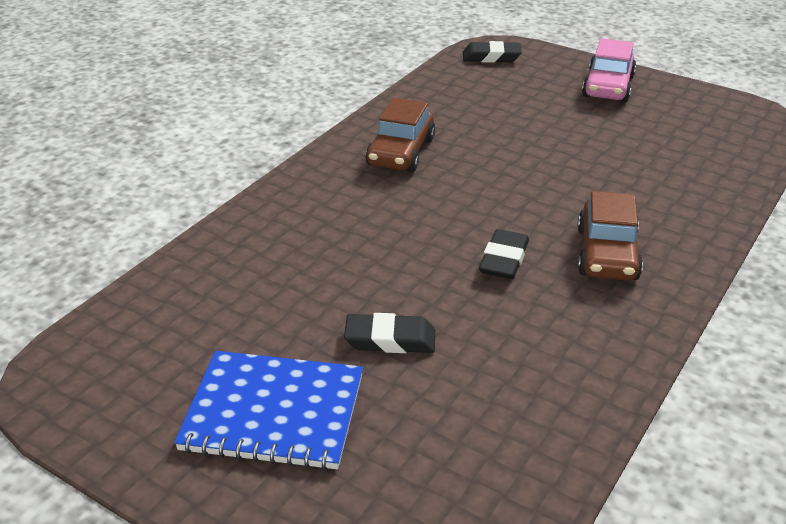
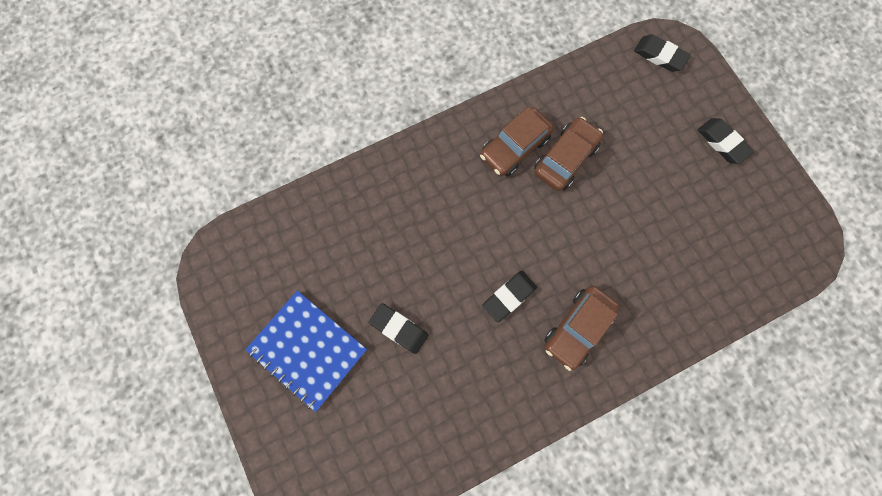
camera: 30 degrees right, 40 degrees up
pink car [582,38,636,102] -> black eraser [698,118,754,164]
none -> brown car [534,117,603,191]

